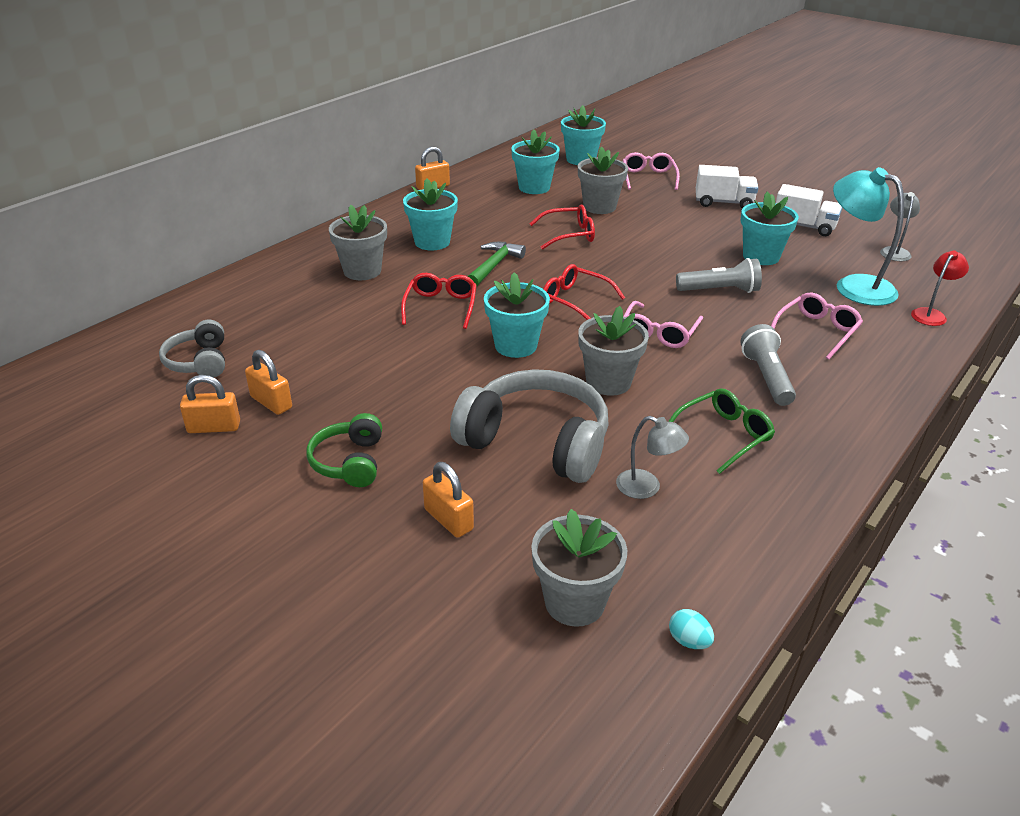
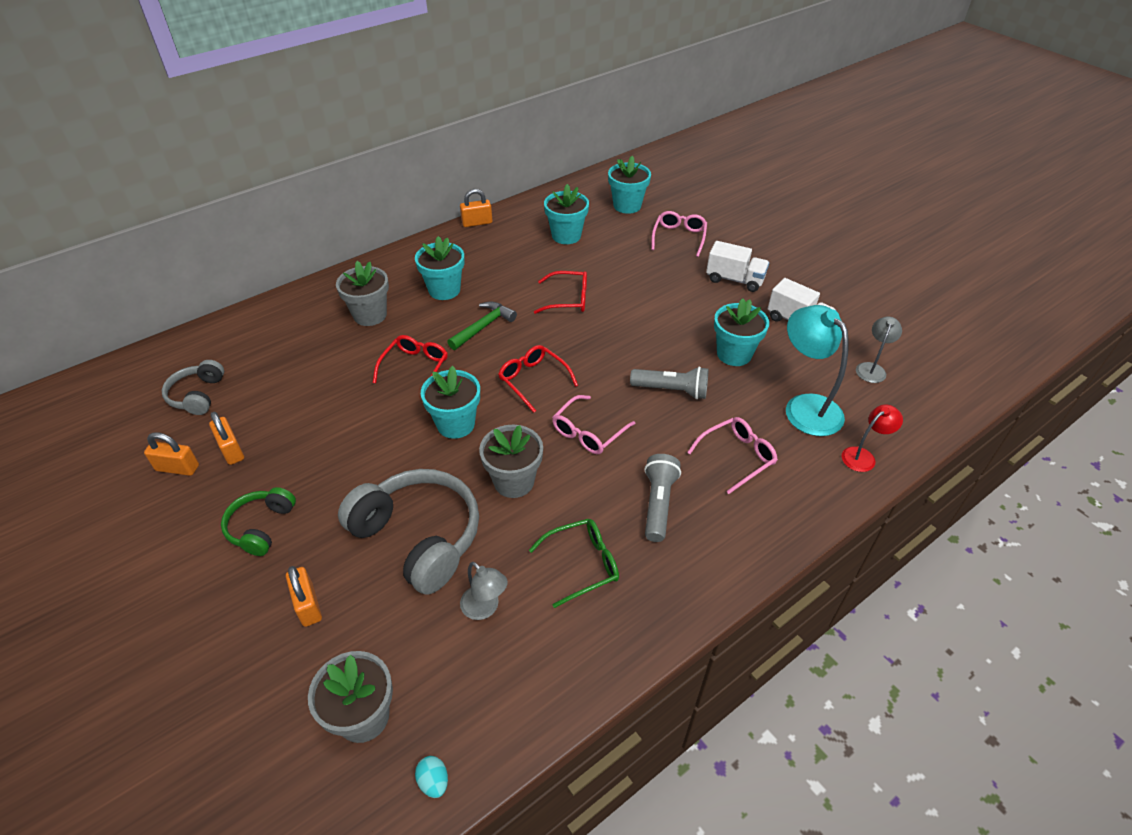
camera: 15 degrees right, 10 degrees up
grey flower pot [578,147,628,214] -> none

